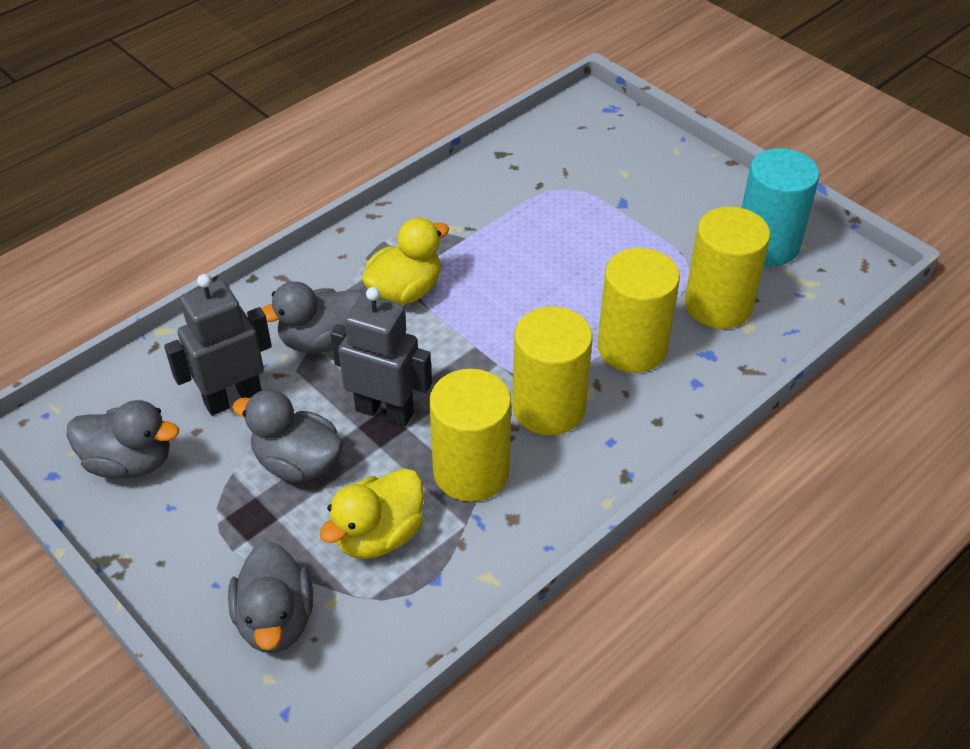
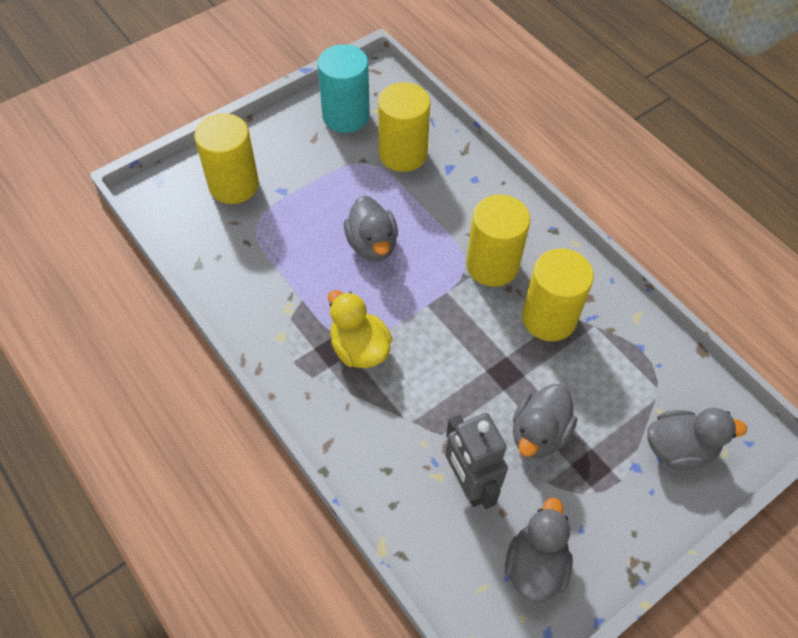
camera: 85 degrees left, 10 degrees up
grey duck [261,281,362,353] -> grey duck moved to [344,195,398,262]
yellow duck [320,468,424,559] -> none
grey robot [330,287,432,426] -> none
yellow cylinder [597,248,680,373] -> yellow cylinder moved to [194,113,259,204]

